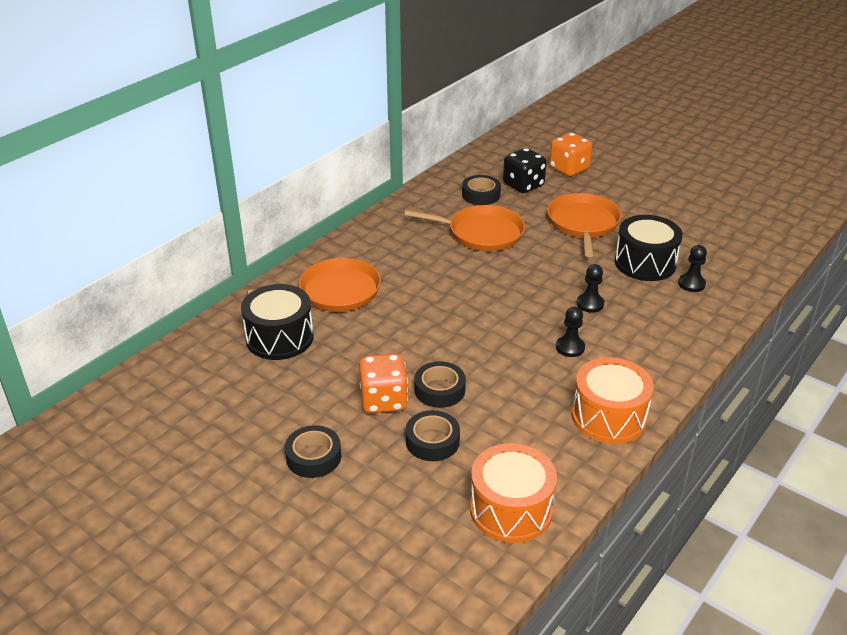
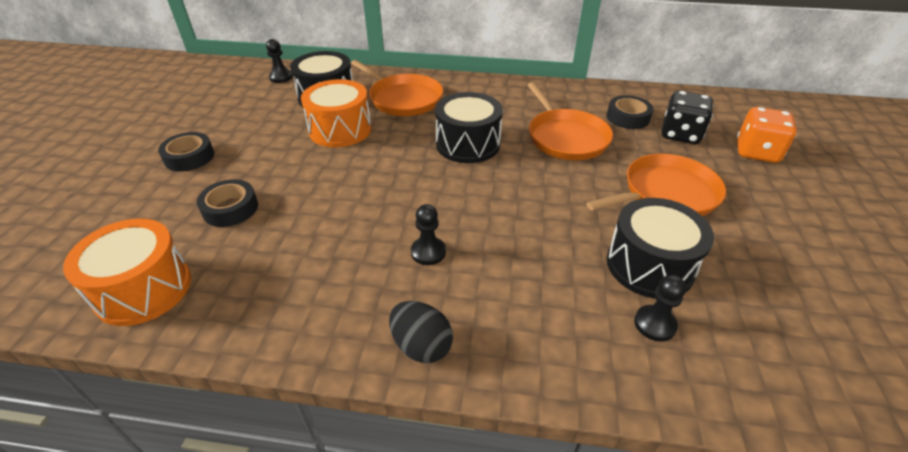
camera: 60 degrees right, 5 degrees up
orange dice [359,354,408,413] -> none
black tape [414,361,466,408] -> none
orange drum [572,357,654,444] -> orange drum moved to [301,79,371,147]
black pawn [577,264,604,313] -> black pawn moved to [266,39,293,83]
none -> black egg [389,301,453,363]
none -> black drum [435,92,503,163]

